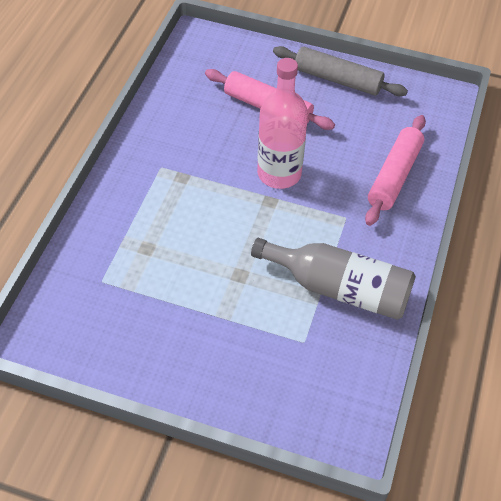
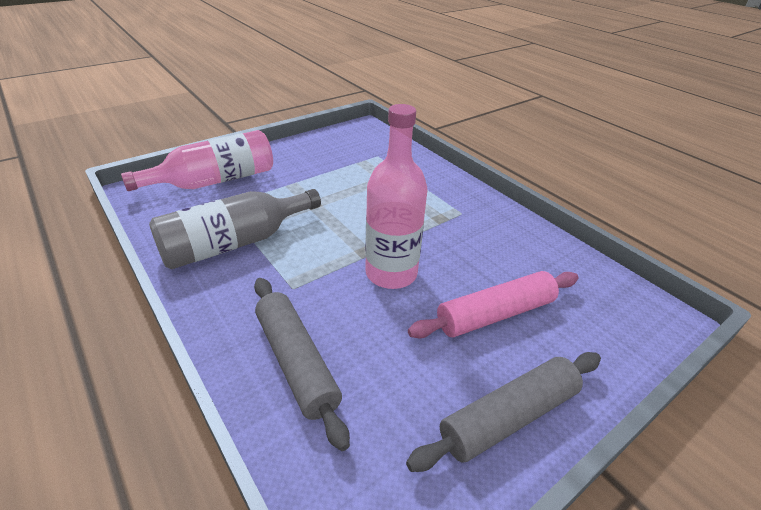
camera: 125 degrees right, 15 degrees down
pink rolling pin [365,115,426,226] -> grey rolling pin [254,278,350,451]
none -> pink bottle [121,130,273,191]

